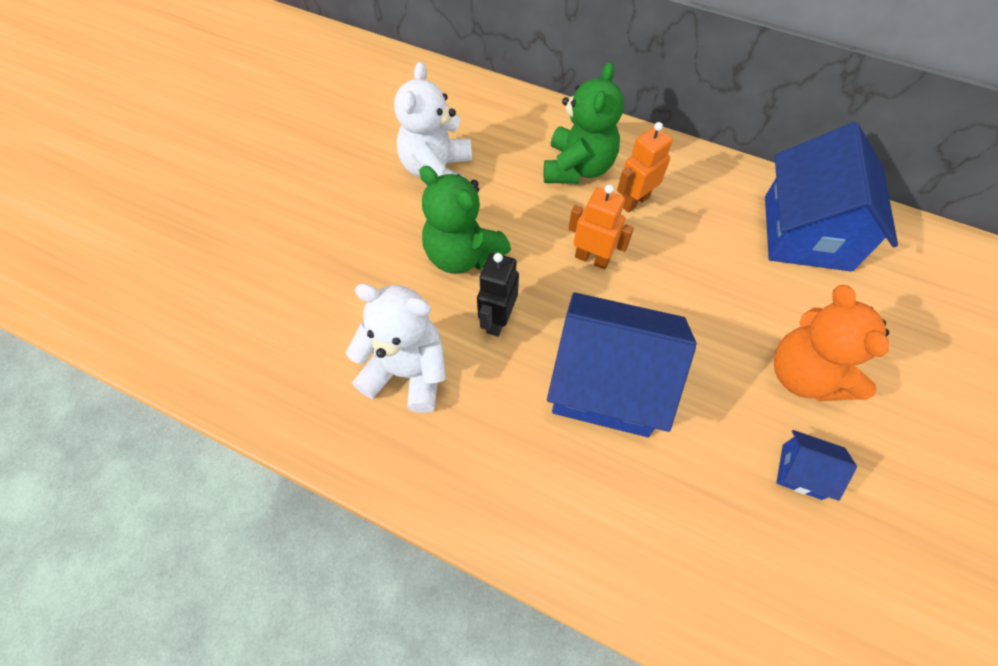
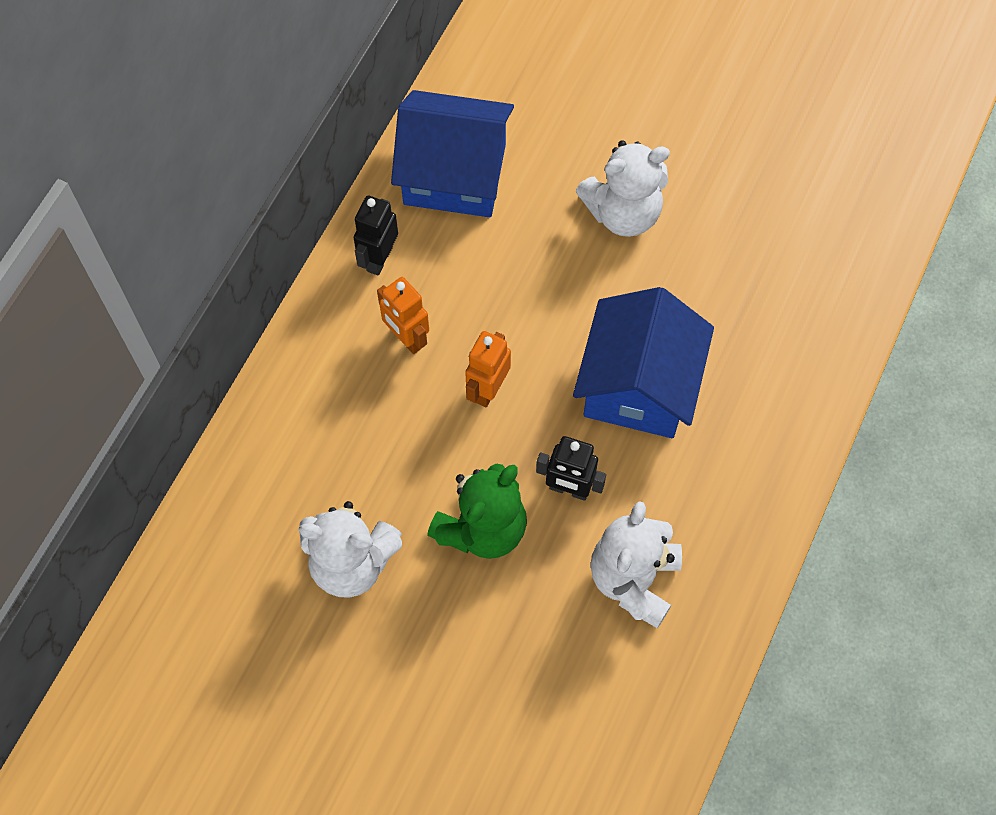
camera: 90 degrees left, 5 degrees up
green teddy bear [544,62,624,184] -> none
orange teddy bear [774,285,889,401] -> white teddy bear [576,140,670,237]
blue house [776,430,857,501] -> none
none -> black robot [354,196,398,276]

